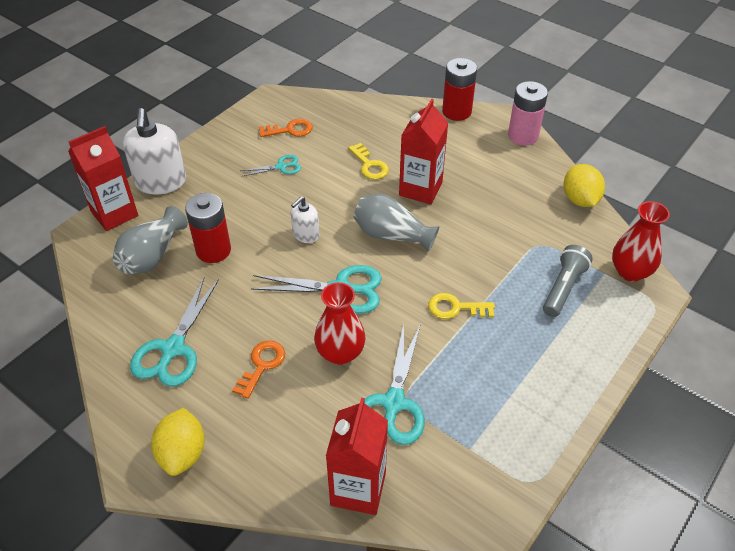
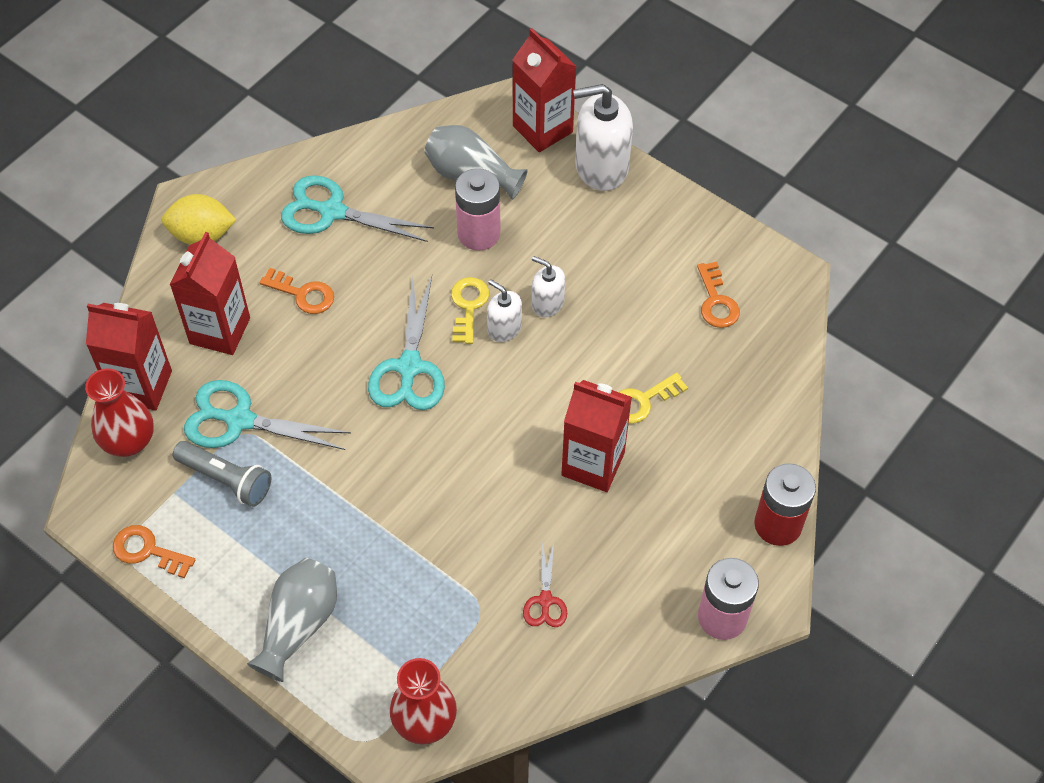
camera: 90 degrees right, 10 degrees up
red battery [185,193,231,263] -> pink battery [455,168,501,251]
turquoise scissors [240,155,301,177] -> none
red vase [314,282,366,365] -> red vase moved to [85,368,154,457]
grey vase [354,194,439,252] -> grey vase moved to [247,558,337,682]
yellow key [428,293,495,319] -> yellow key moved to [451,277,489,344]
grey flashlight [543,245,593,317] -> grey flashlight moved to [172,441,271,507]
yellow lemon [563,164,605,207] -> none
none -> orange key [113,525,195,578]
none -> red carton [170,232,250,355]
none -> red scissors [523,542,567,627]
none -> white soap dispenser [532,256,565,317]

